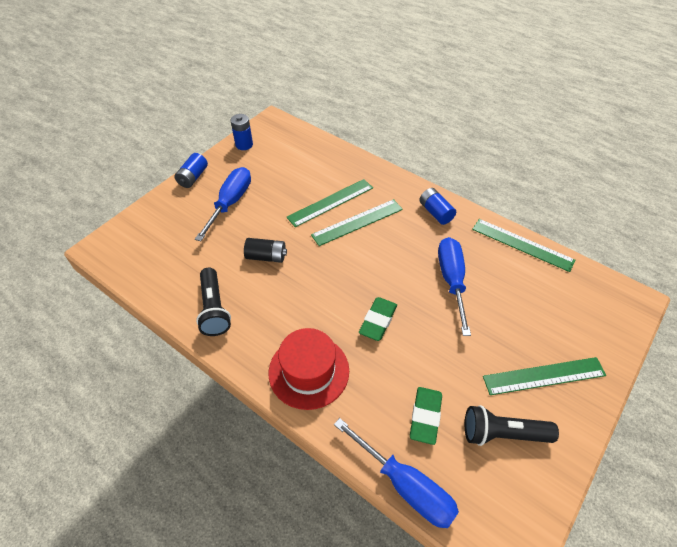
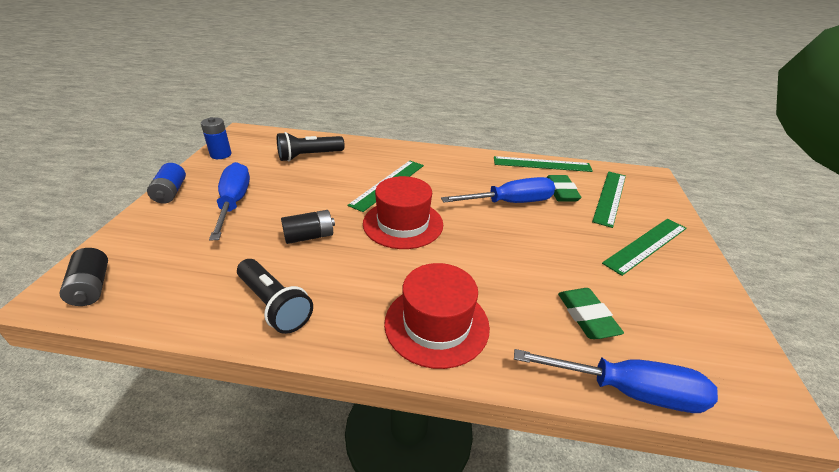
camera: 30 degrees left, 15 degrees down
green ruler [286,179,373,227] -> green ruler moved to [592,171,626,228]
green eraser [359,297,397,341] -> green eraser moved to [546,175,582,202]
blue battery [419,188,456,225] -> none
blue screwdriver [438,237,471,336] -> blue screwdriver turned 105 degrees clockwise [441,177,555,203]
black flashlight [465,405,559,446] -> black flashlight moved to [277,132,345,162]
none -> black battery [59,248,108,306]
none -> red hat [363,176,443,249]

